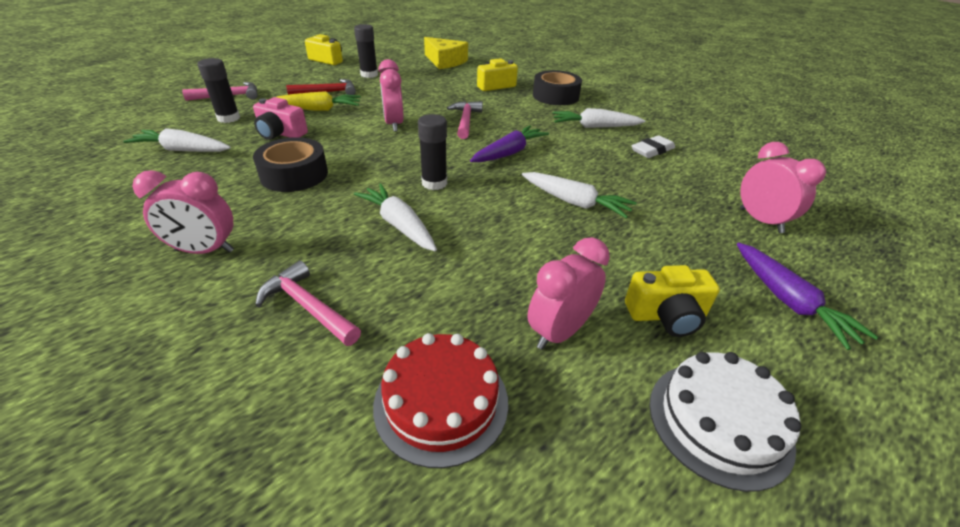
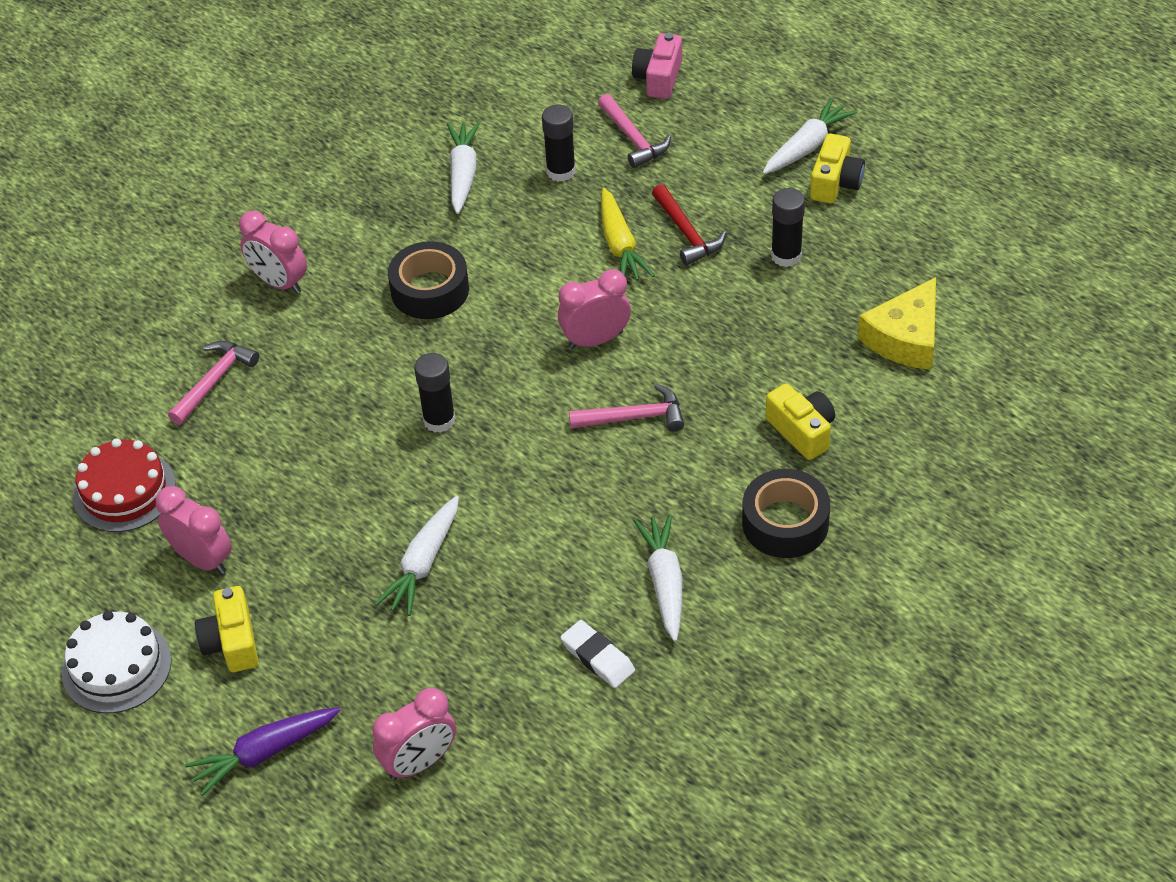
camera: 85 degrees right, 10 degrees up
pink clock [132,170,234,254] -> pink clock turned 45 degrees counterclockwise [239,211,307,294]
pink camera [253,97,308,140] -> pink camera moved to [632,33,682,99]
white carrot [354,184,437,251] -> white carrot moved to [762,98,857,174]
purple carrot [470,125,549,162] -> none

